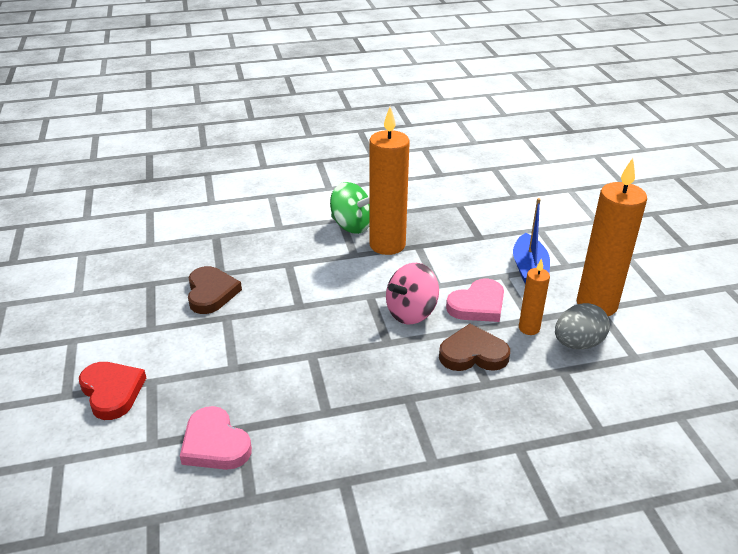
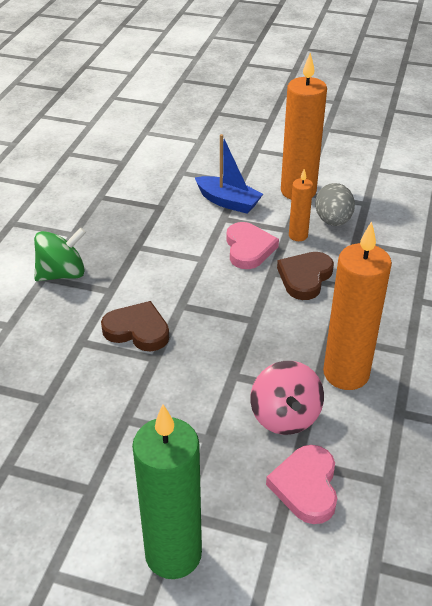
camera: 60 degrees left, 5 degrees up
red heart [79,362,146,420] -> green candle [132,404,202,579]
pink heart [180,406,252,470] -> pink heart turned 105 degrees clockwise [266,445,337,524]
brown heart [188,266,242,314] -> brown heart moved to [101,301,169,351]
orange candle [369,107,410,255] -> orange candle moved to [323,221,392,390]
pink spinning top [386,263,439,324] -> pink spinning top moved to [250,361,324,435]

